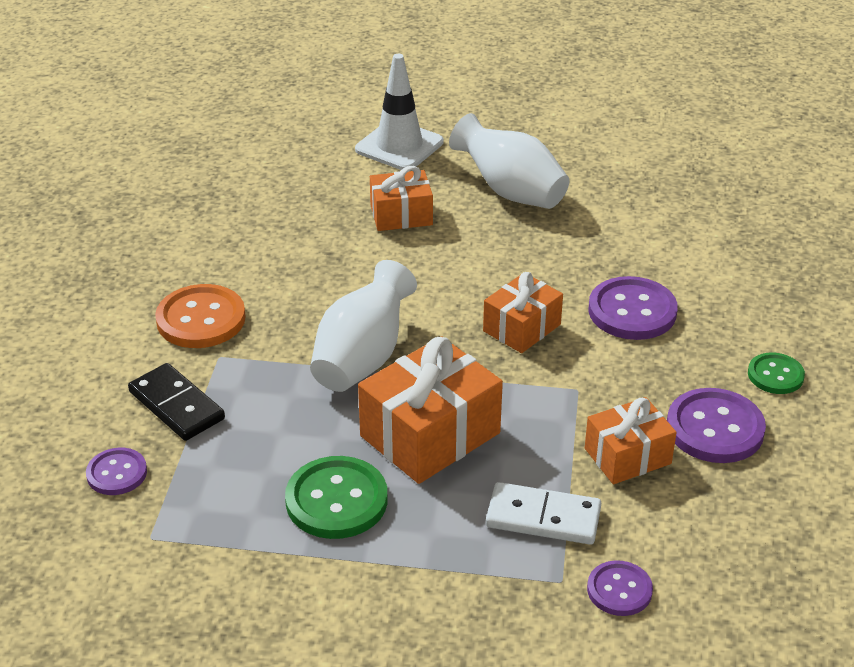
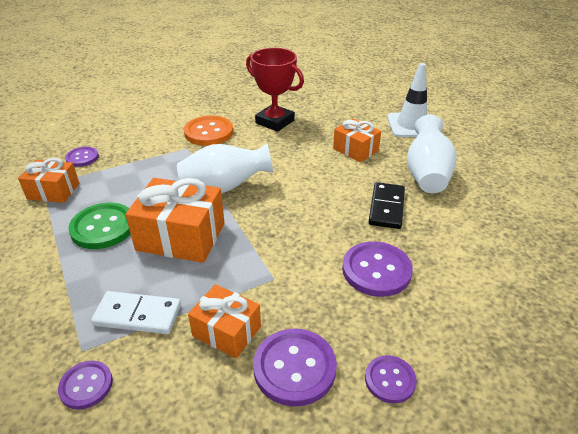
camera: 55 degrees right, 0 degrees up
black domino [128,363,225,441] -> black domino moved to [369,182,405,229]
orange gift [483,272,563,353] -> orange gift moved to [18,158,79,203]
white domino [486,482,601,545] -> white domino turned 60 degrees counterclockwise [91,291,181,334]
green button [748,353,805,394] -> purple button [365,355,417,404]
none -> red trophy [246,48,304,132]

